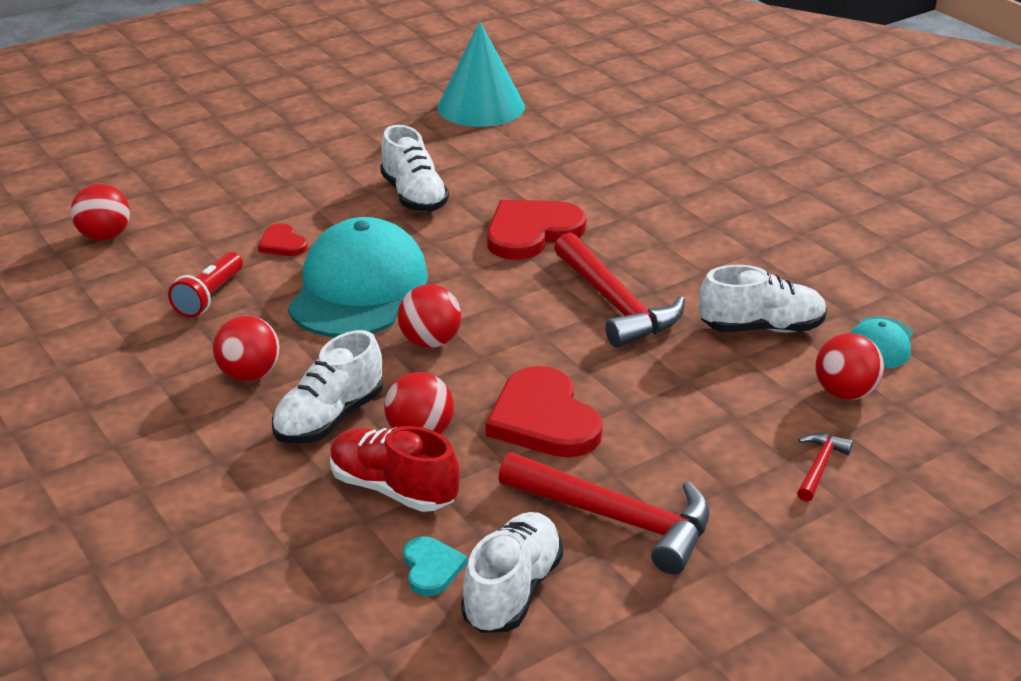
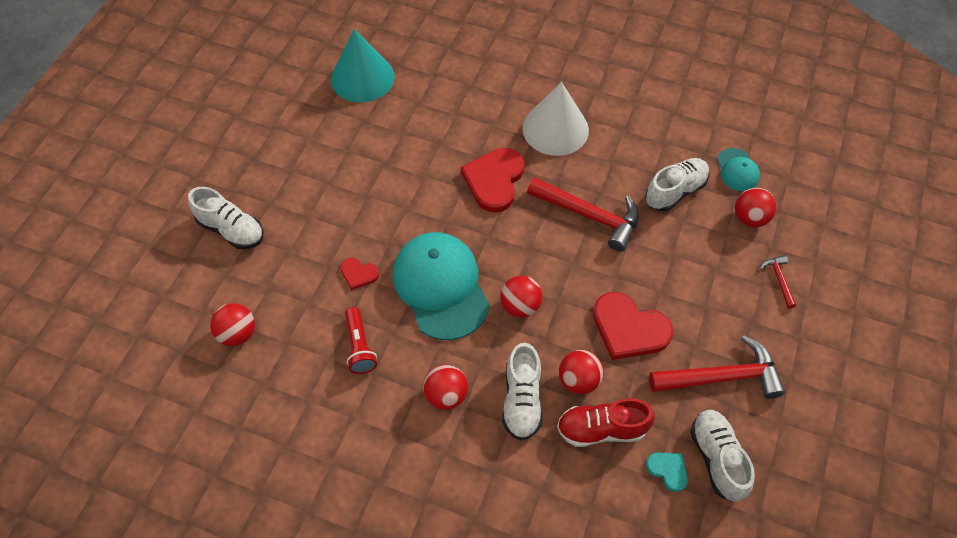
camera: 35 degrees left, 25 degrees up
white shoe [380,125,449,212] -> white shoe moved to [188,187,263,249]
none -> white cone [522,82,589,156]

